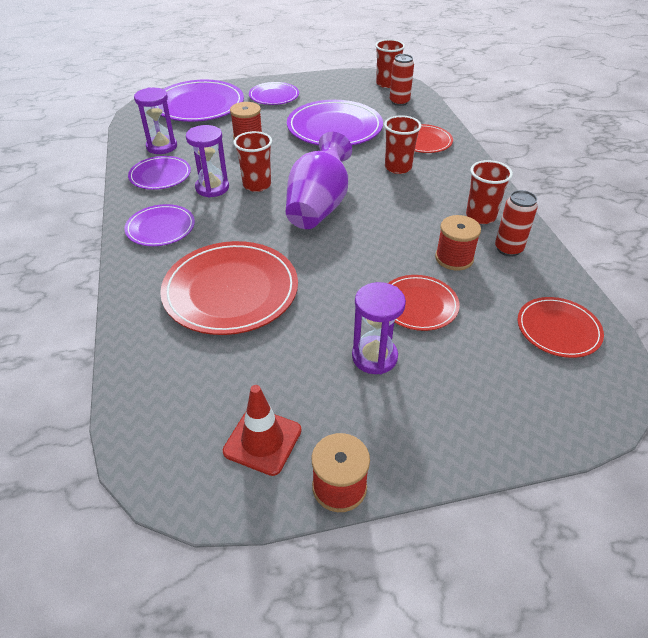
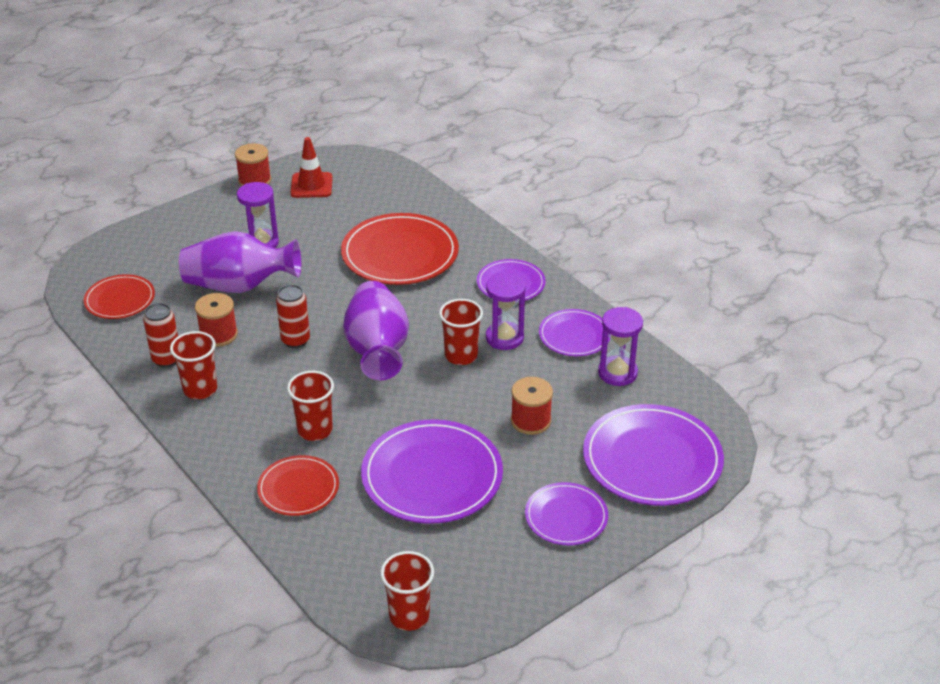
camera: 155 degrees right, 5 degrees down
red plate [388,275,460,331] -> purple vase [179,231,301,293]
red can [390,54,414,106] -> red can moved to [276,284,310,348]

